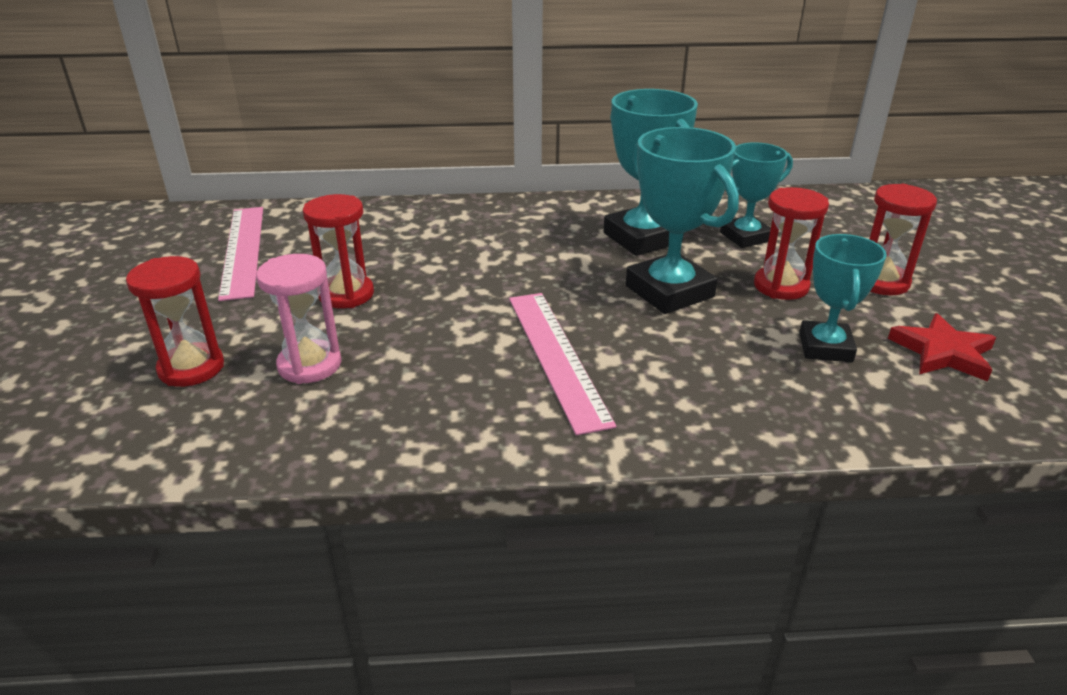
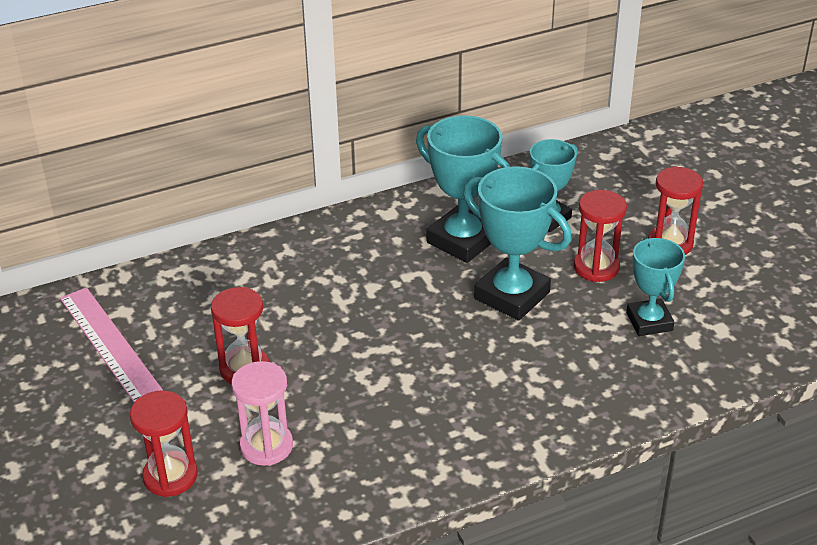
camera: 20 degrees left, 5 degrees up
pink ruler [509,293,616,435] -> none
red star [888,313,996,382] -> none

